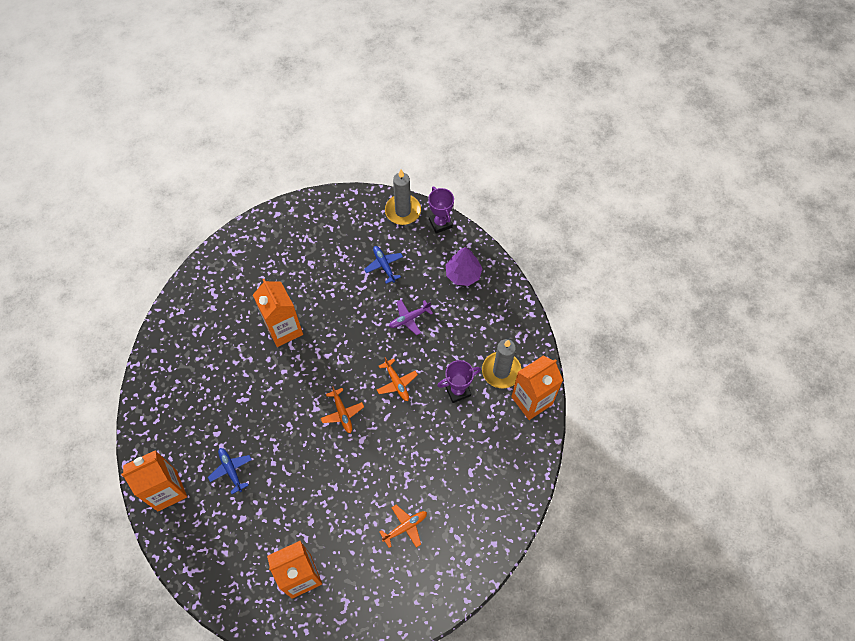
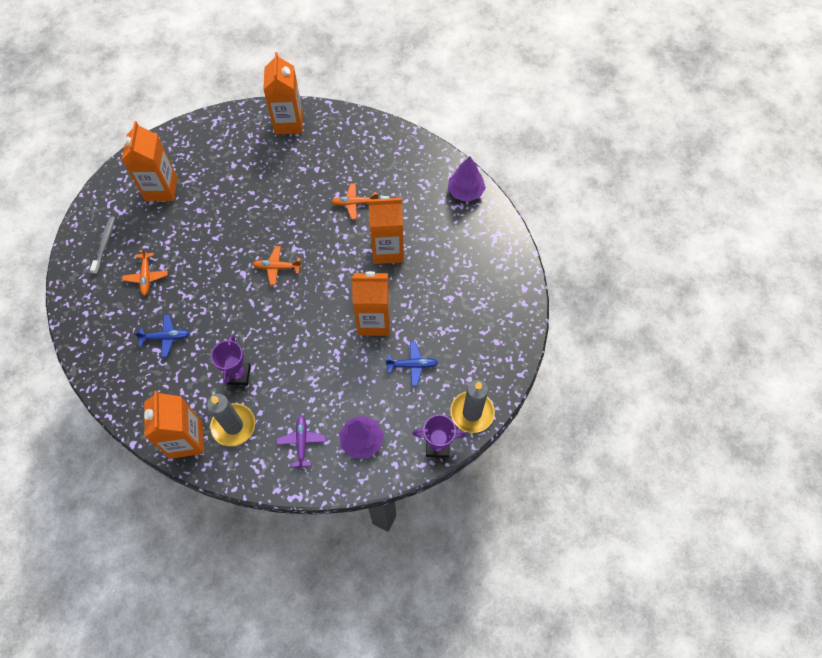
camera: 115 degrees right, 0 degrees up
blue plane [208,448,252,494] -> blue plane moved to [134,315,190,357]
orange plane [377,357,418,401] -> orange plane moved to [331,183,379,219]
purple plane [389,300,433,335] -> purple plane moved to [277,415,326,469]
none -> grey toothbrush [90,216,115,274]
none -> orange carton [352,271,390,336]
none -> purple tree [448,156,486,202]

